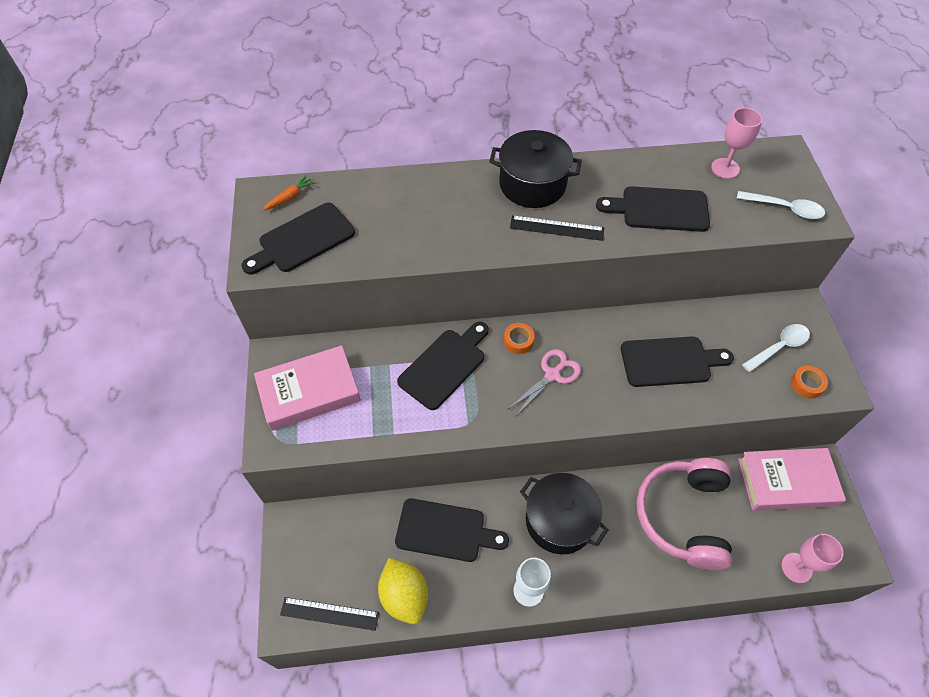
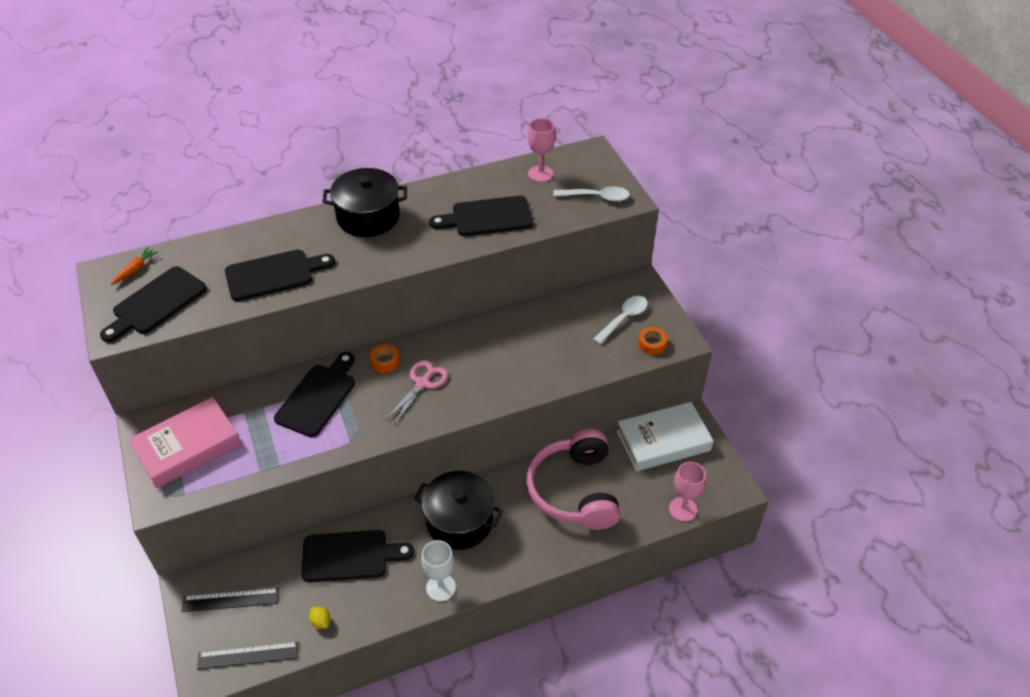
camera: 15 degrees left, 10 degrees down
yellow lemon [378,558,428,624] -> yellow lemon [309,606,330,629], size x0.41
black ruler [510,215,604,241] -> black ruler moved to [181,588,279,612]
black cutting board [621,336,734,387] -> black cutting board moved to [225,250,335,301]
pink book [738,448,846,511] -> white book [616,402,714,471]

